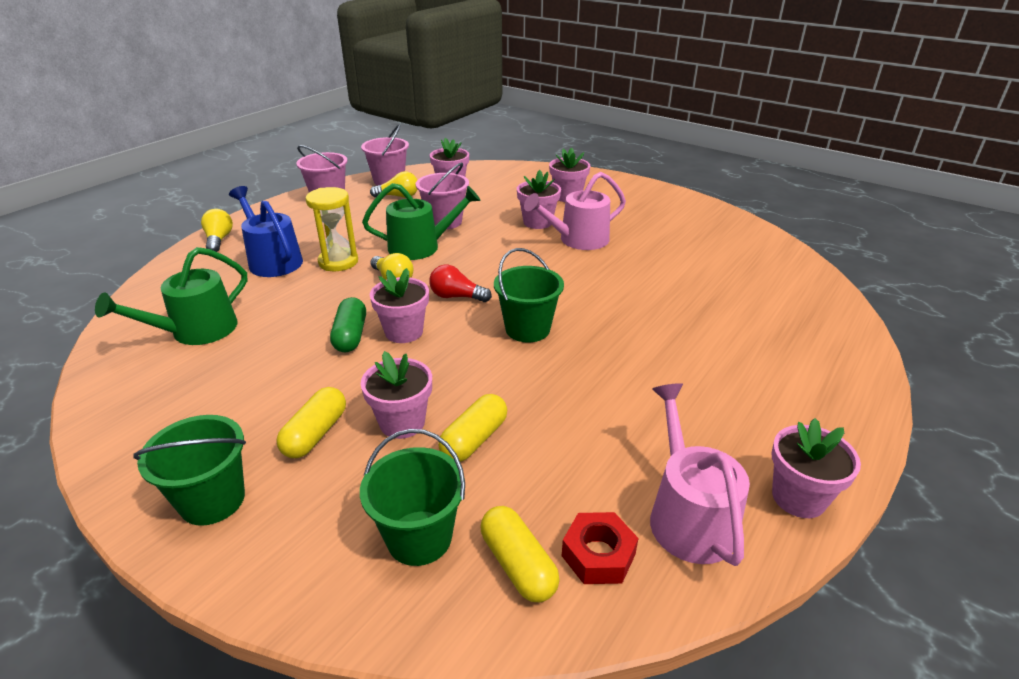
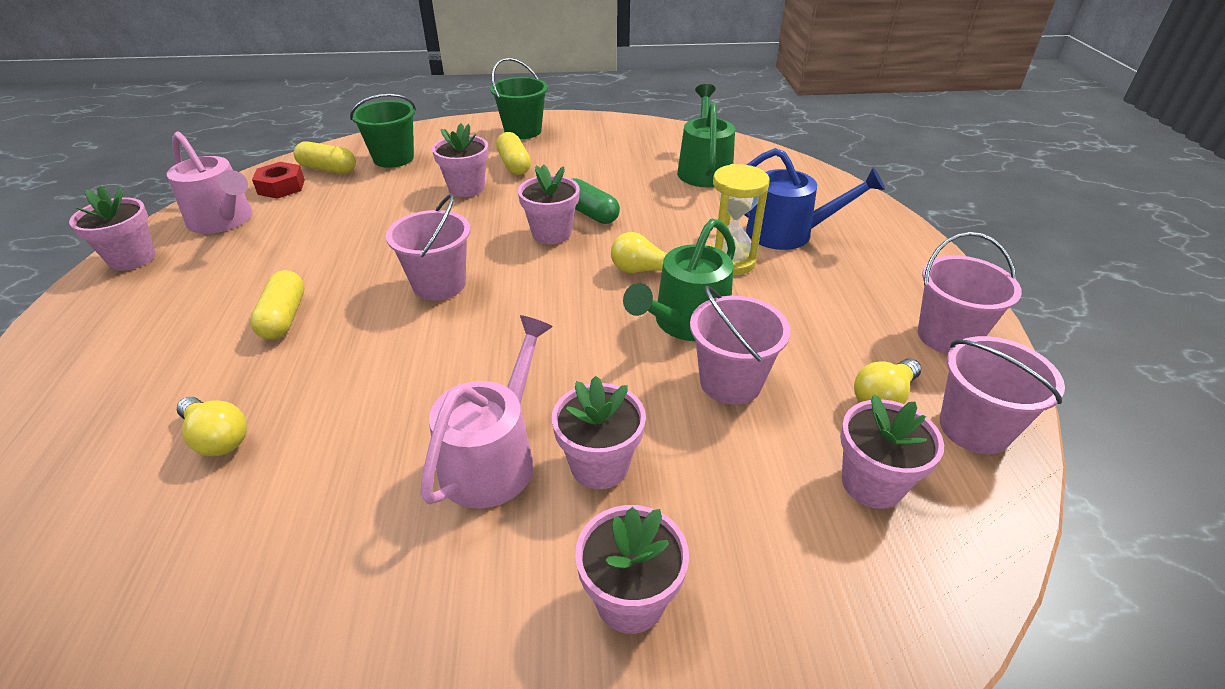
camera: 140 degrees right, 5 degrees up
yellow light bulb [201,209,233,252] -> yellow light bulb moved to [177,397,247,456]
red light bulb [429,265,492,302] -> none
yellow capsule [438,394,507,462] -> yellow capsule moved to [250,270,305,340]
green bucket [494,248,564,342] -> pink bucket [386,194,470,301]

